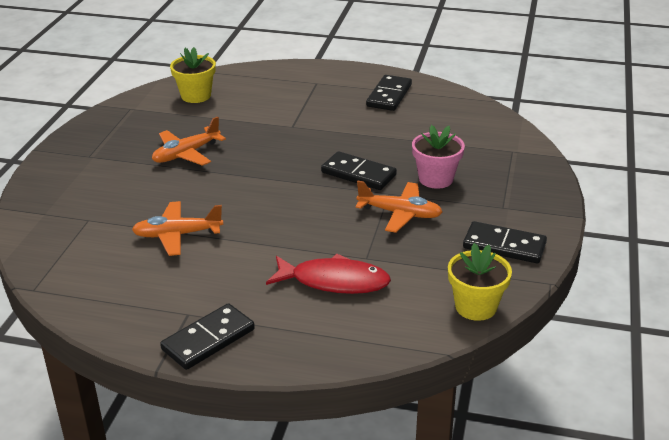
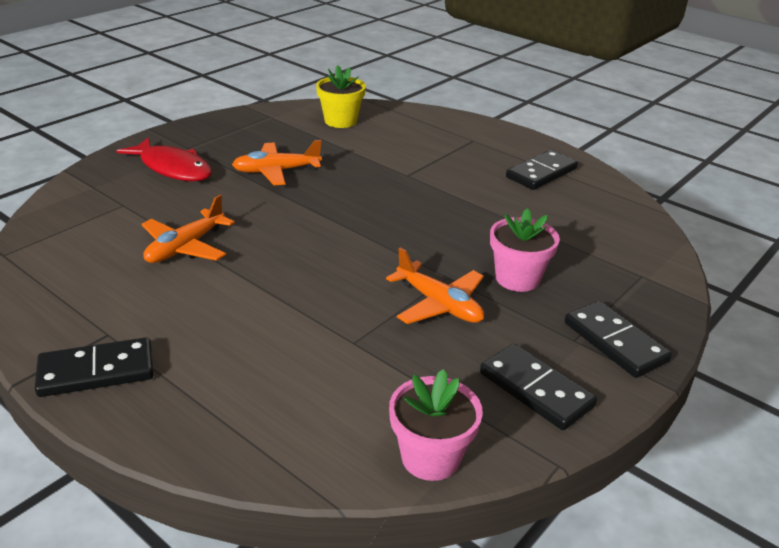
camera: 25 degrees right, 0 degrees up
orange plane [132,201,223,256] -> orange plane turned 75 degrees counterclockwise [142,195,235,263]
red fish [266,254,391,294] -> red fish moved to [116,138,212,181]
black domino [321,151,397,190] -> black domino moved to [565,301,672,378]
yellow flower pot [448,243,512,321] -> pink flower pot [389,369,483,481]

